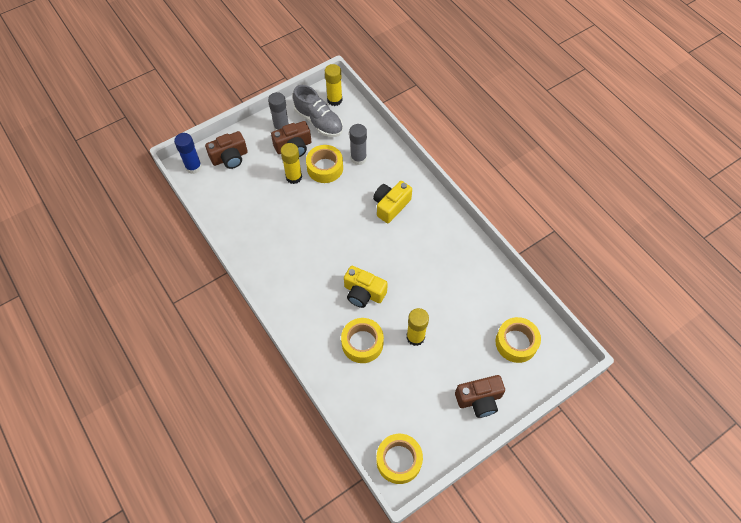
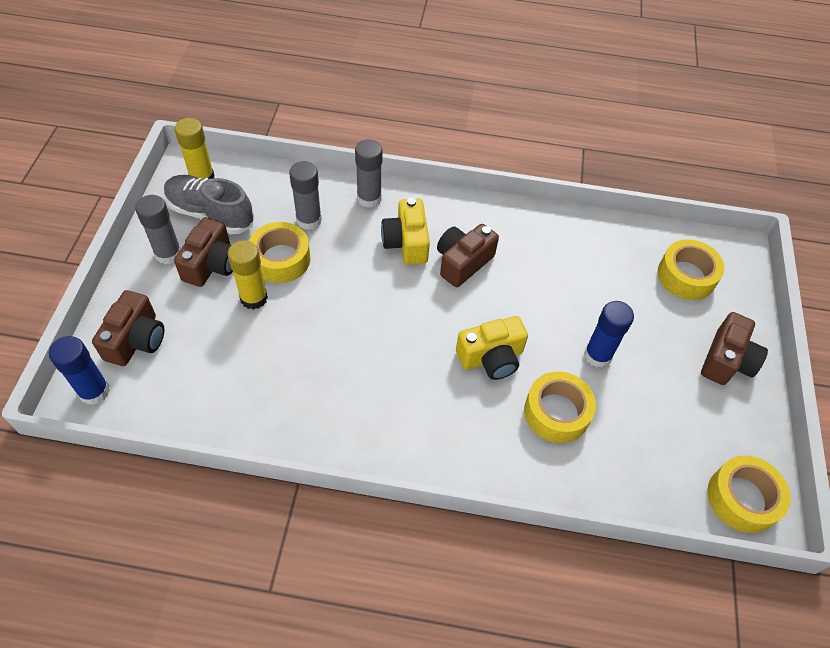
camera: 50 degrees left, 5 degrees down
grey shoe [293,85,343,137] -> grey shoe turned 150 degrees counterclockwise [164,175,254,234]
yellow glue stick [406,308,429,346] -> blue glue stick [584,301,634,368]
none -> grey glue stick [355,139,382,208]
none -> brown camera [437,224,499,287]

